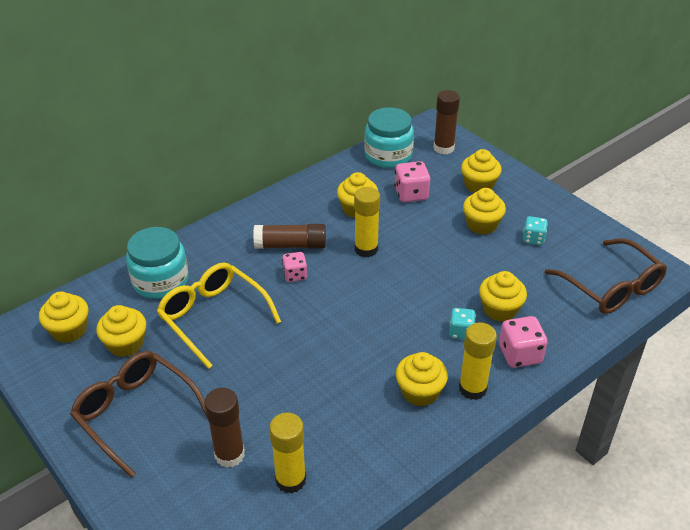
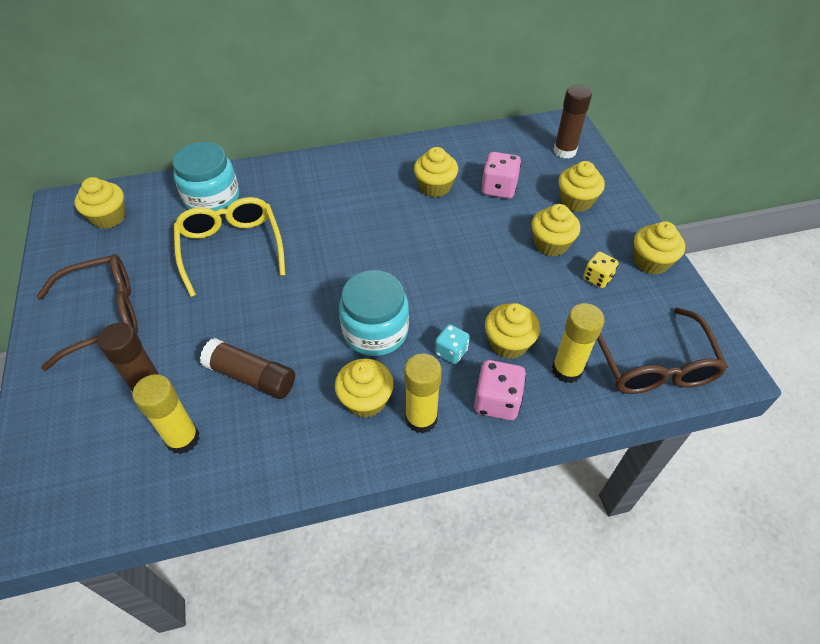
camera: 25 degrees right, 10 degrees up
brown glasses [70,351,207,478] -> brown glasses turned 90 degrees clockwise [37,254,138,371]
yellow cupcake [96,305,146,357] -> yellow cupcake moved to [634,221,685,274]
brown glue stick [253,224,326,249] -> brown glue stick moved to [200,338,295,399]
pink dice [282,252,307,282] -> none
yellow glue stick [354,187,380,257] -> yellow glue stick moved to [552,303,605,383]
turquoise jar [364,107,414,168] -> turquoise jar moved to [339,270,409,356]
turquoise dice [523,216,548,245] -> yellow dice [583,251,619,288]

